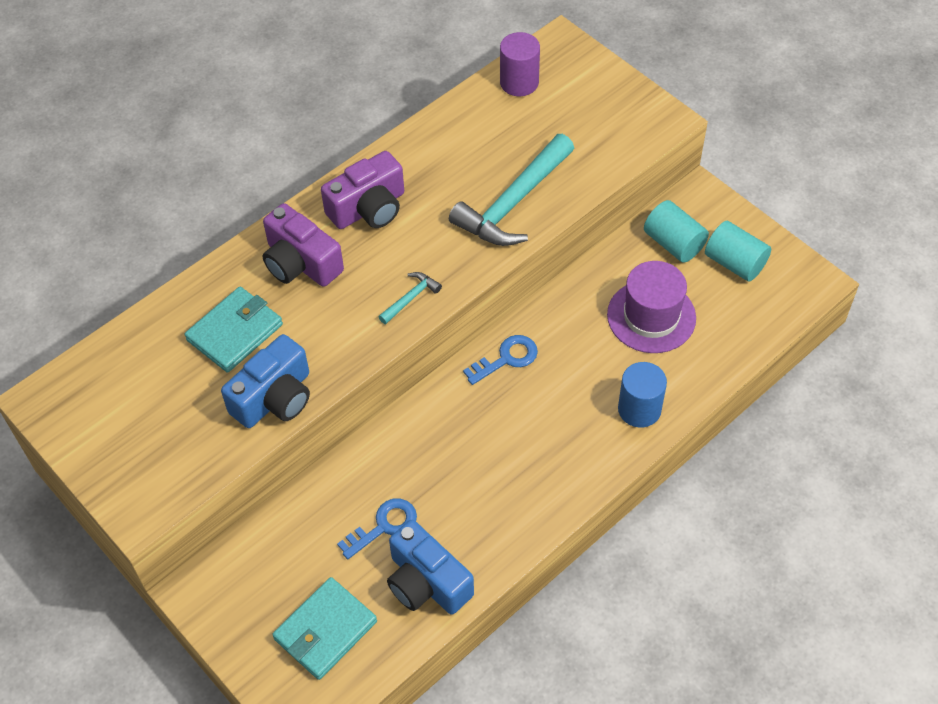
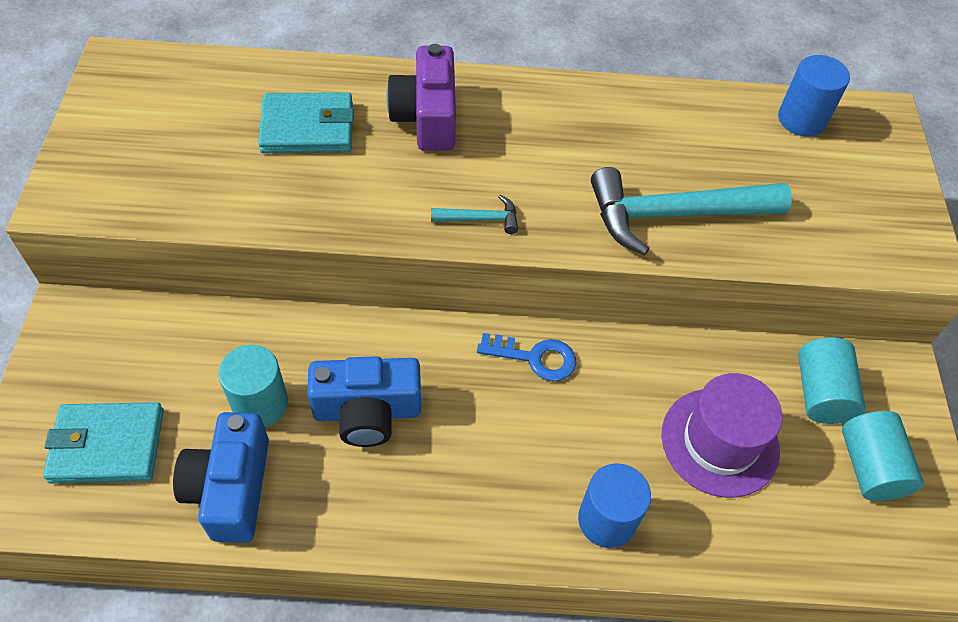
camera: 40 degrees right, 0 degrees up
blue camera [221,334,310,428] -> blue camera moved to [307,356,421,447]
purple camera [321,151,404,229] -> none
blue key [337,498,417,559] -> turquoise cylinder [218,345,288,427]
purple cylinder [500,32,540,96] -> blue cylinder [778,55,850,137]

